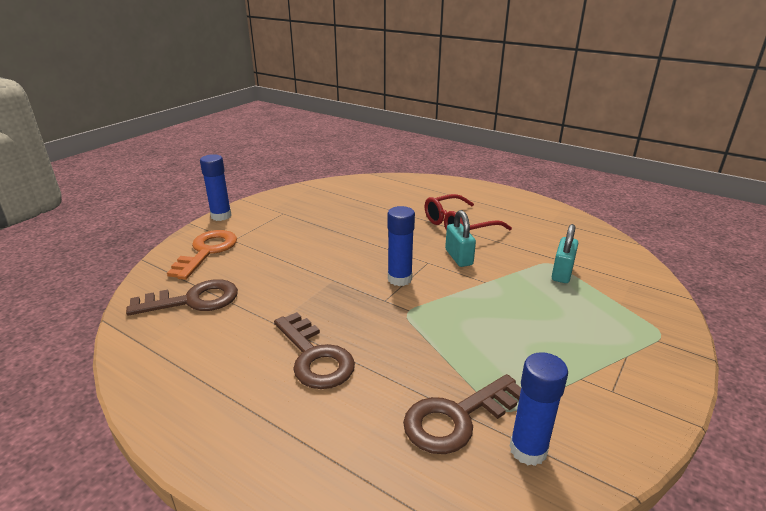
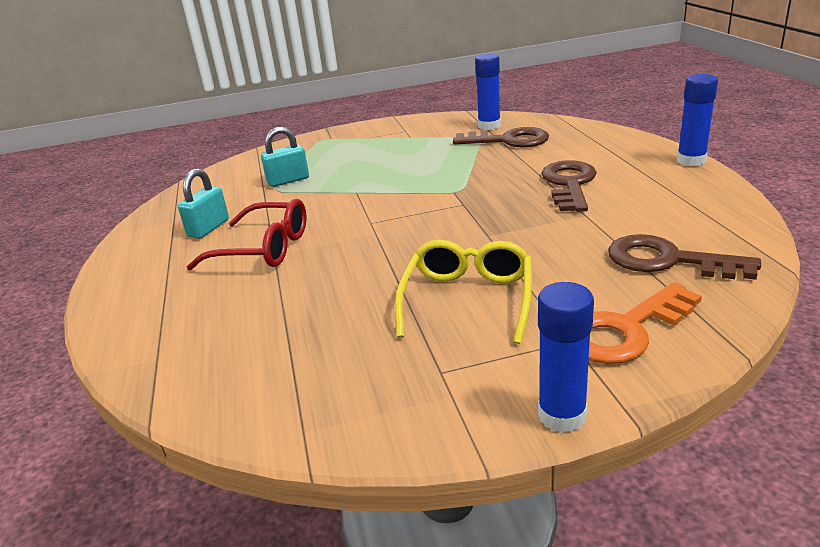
camera: 135 degrees left, 0 degrees up
blue glue stick [387,206,415,286] -> blue glue stick moved to [677,74,718,166]
turquoise padlock [445,210,476,267] -> turquoise padlock moved to [178,168,229,239]
none -> yellow glasses [395,240,532,344]

